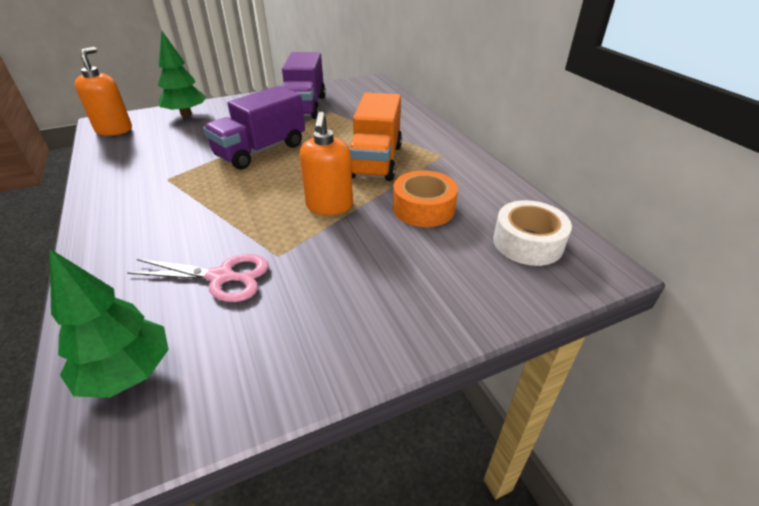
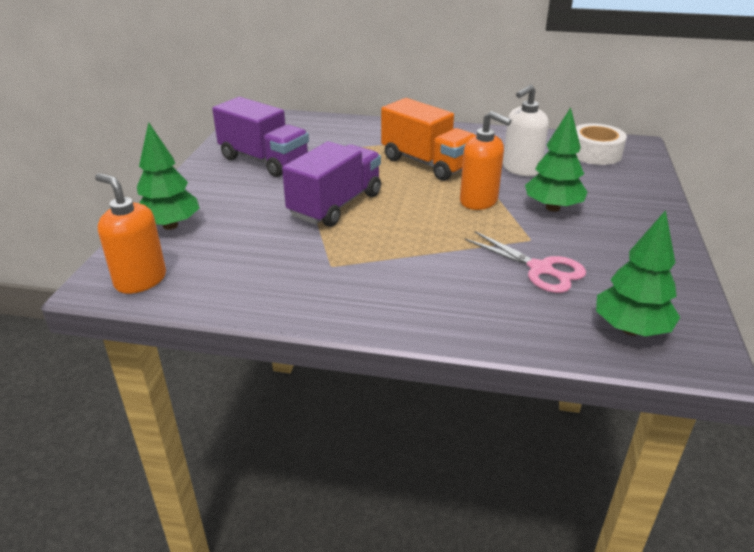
camera: 55 degrees left, 5 degrees down
pink scissors [127,254,269,302] -> pink scissors turned 90 degrees clockwise [465,231,586,293]
purple truck [203,86,305,170] -> purple truck turned 135 degrees counterclockwise [282,141,381,227]
orange tape [393,170,458,227] -> white soap dispenser [503,85,549,176]
none -> green tree [525,107,587,212]

